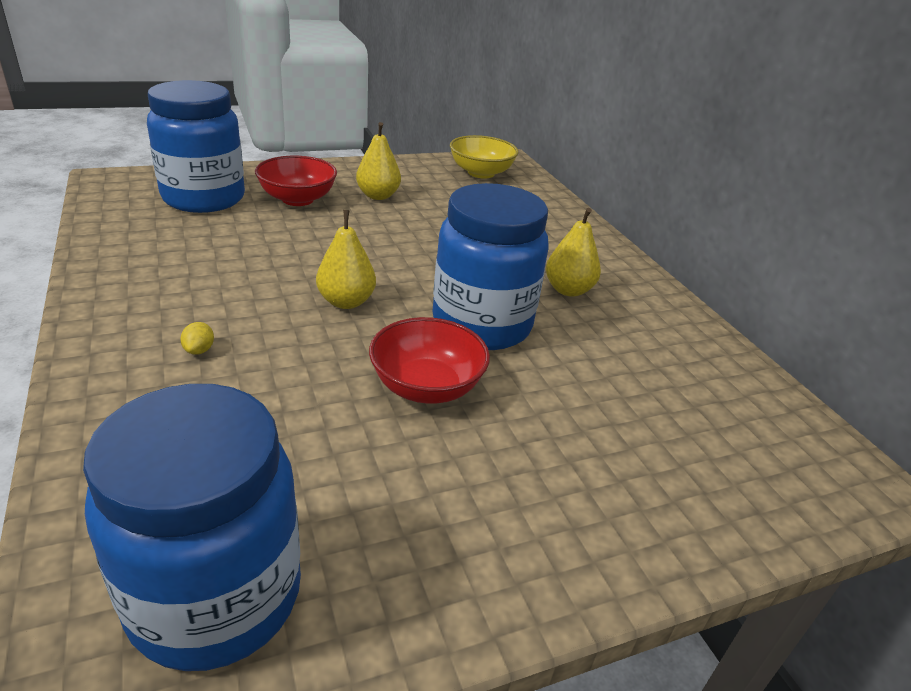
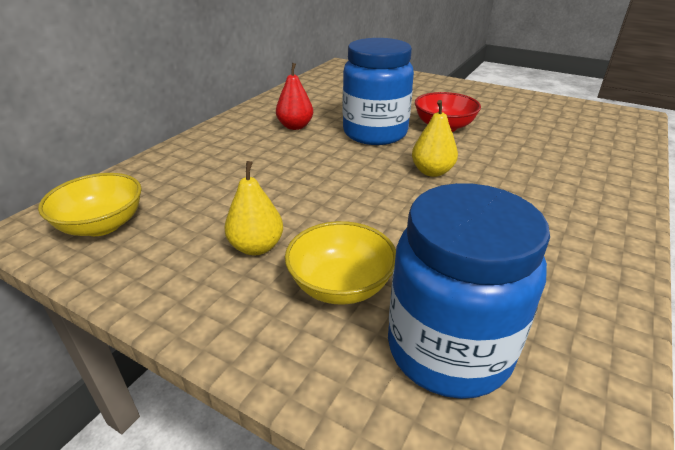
camera: 125 degrees left, 0 degrees up
blue jar [83,384,301,671] -> none
yellow lemon [180,322,214,355] -> none
red bowl [255,156,337,206] -> yellow bowl [285,221,396,305]
yellow pear [546,208,601,297] -> red pear [276,63,313,130]

